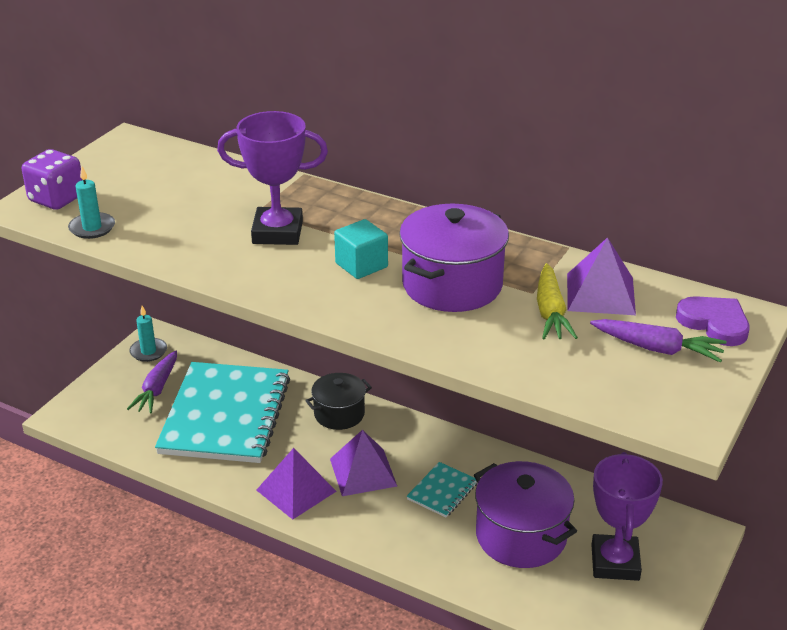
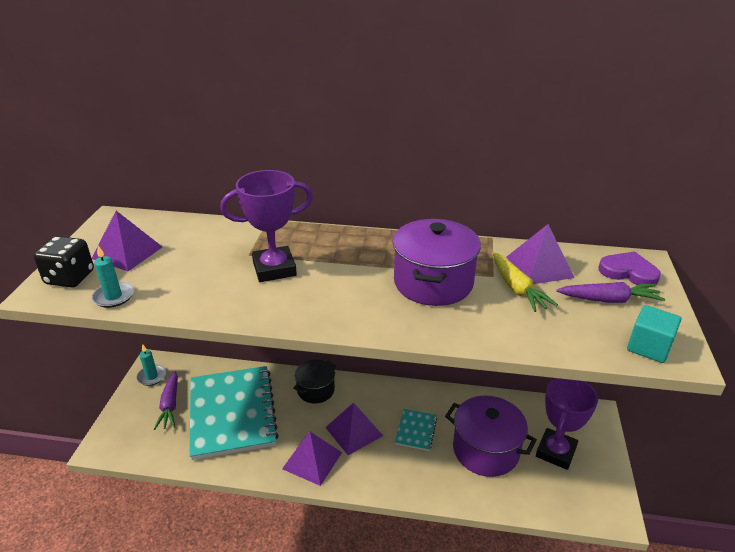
camera: 20 degrees left, 0 degrees up
purple dice [22,149,83,210] -> black dice [34,236,94,288]
turquoise cube [334,219,388,279] -> turquoise cube moved to [627,305,681,363]
purple trophy [592,452,663,581] -> purple trophy turned 45 degrees clockwise [536,378,598,470]
none -> purple pyramid [92,211,162,271]

